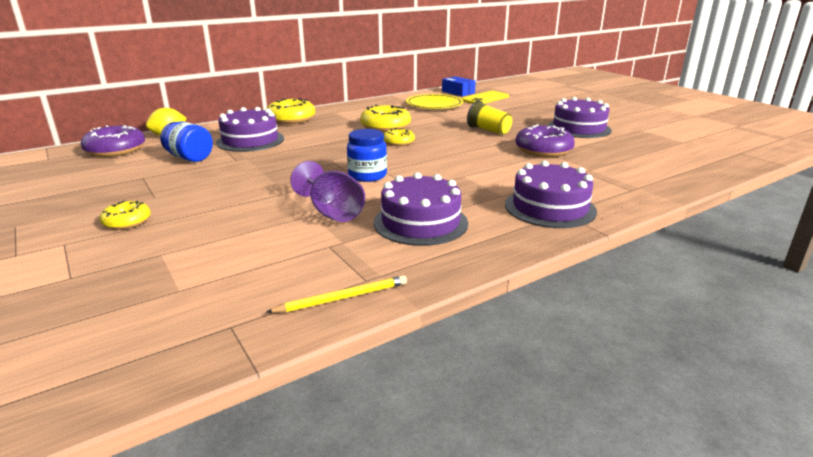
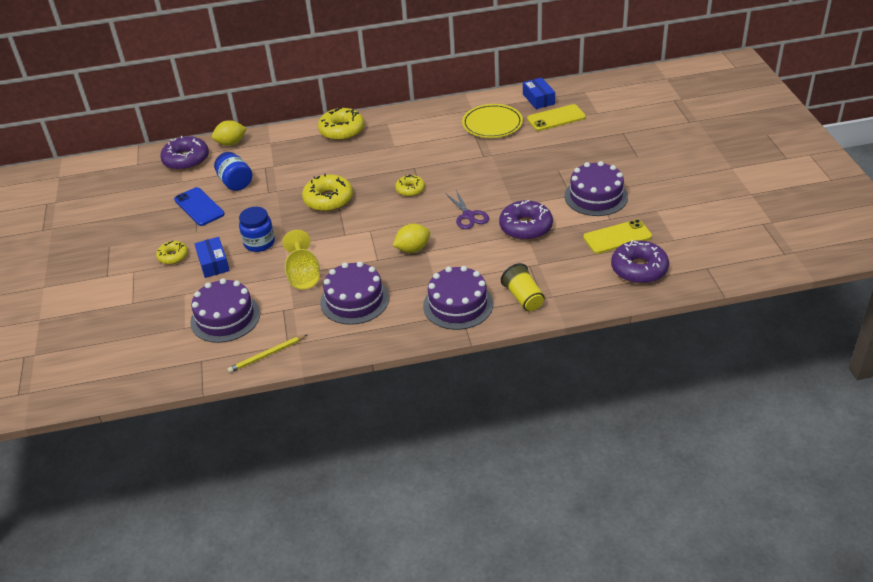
camera: 25 degrees right, 15 degrees up
purple cake [216,107,284,152] -> purple cake moved to [190,278,260,343]
yellow pencil [266,275,407,313] -> yellow pencil turned 150 degrees clockwise [227,335,307,373]
purple goblet [290,161,365,222] -> yellow goblet [282,230,320,289]
blue jar [347,129,387,182] -> blue jar moved to [239,207,275,252]
yellow donut [360,105,411,132] -> yellow donut moved to [302,173,353,212]
yellow cup [467,101,512,135] -> yellow cup moved to [501,263,545,311]
none -> blue phone [174,187,225,226]
none -> blue box [194,237,230,278]
none -> yellow lemon [393,224,430,253]
none -> purple scissors [445,190,489,229]
none -> yellow phone [583,219,652,254]
none -> purple donut [611,240,669,284]

